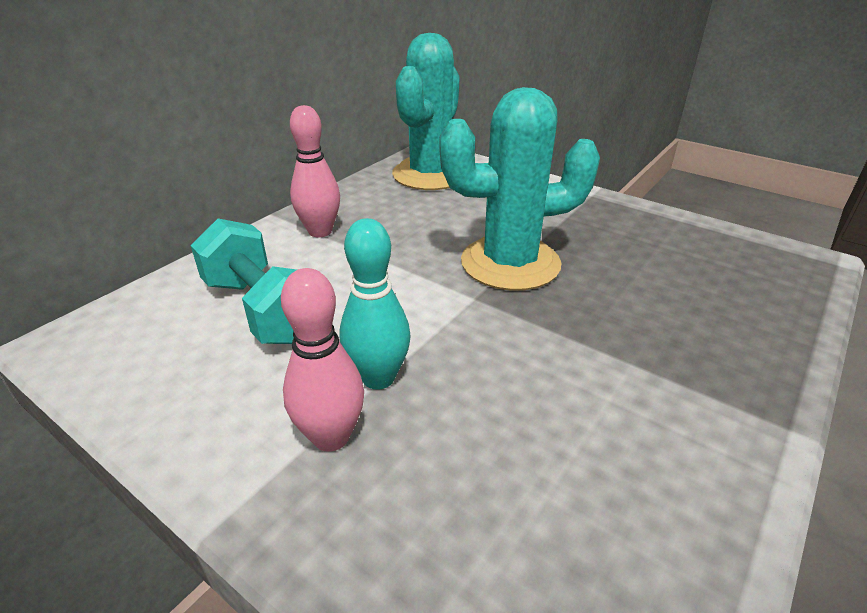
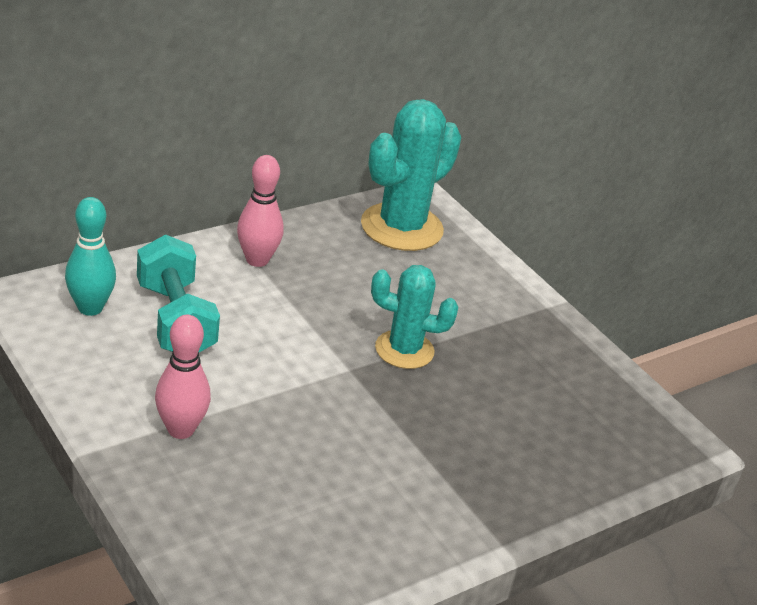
camera: 15 degrees right, 0 degrees up
turquoise bowling pin [340,218,410,390] -> turquoise bowling pin moved to [65,197,116,316]
turquoise cactus [440,87,600,291] -> turquoise cactus [371,265,458,369], size x0.63

